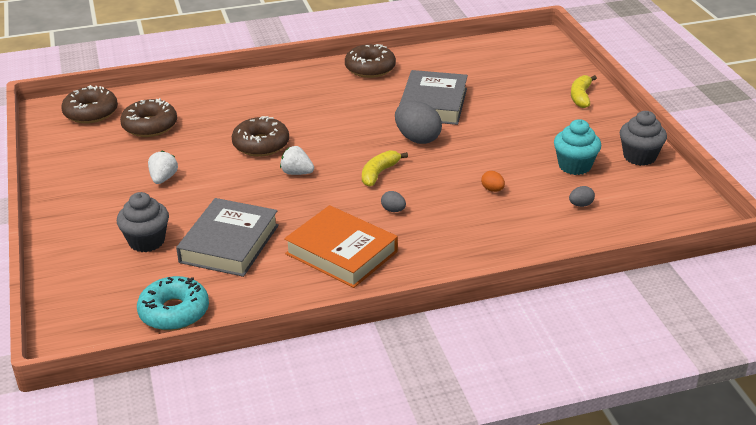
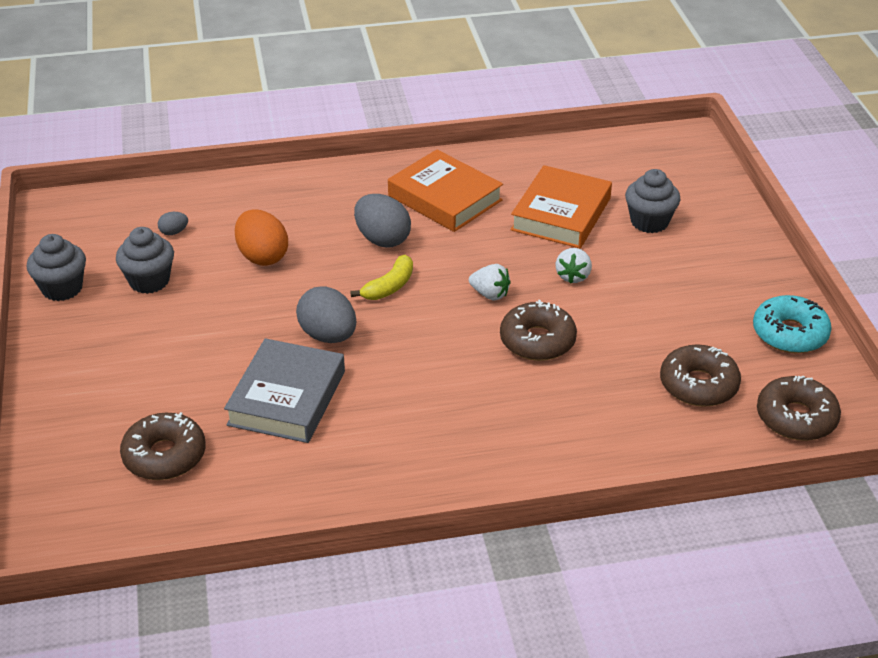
camera: 175 degrees left, 5 degrees up
turquoise donut [137,276,209,331] -> turquoise donut moved to [753,295,832,353]
white strawberry [148,151,178,184] -> white strawberry moved to [555,248,592,284]
grey book [176,198,279,277] -> orange book [510,165,612,248]
brown donut [345,44,396,78] -> brown donut moved to [120,412,206,480]
grey egg [381,191,406,212] -> grey egg [354,194,411,248], size x2.11
orange egg [481,171,505,192] -> orange egg [235,209,288,266], size x2.11
turquoise cupcake [554,119,601,175] -> grey cupcake [116,227,174,294]
yellow banana [571,75,597,108] -> none

